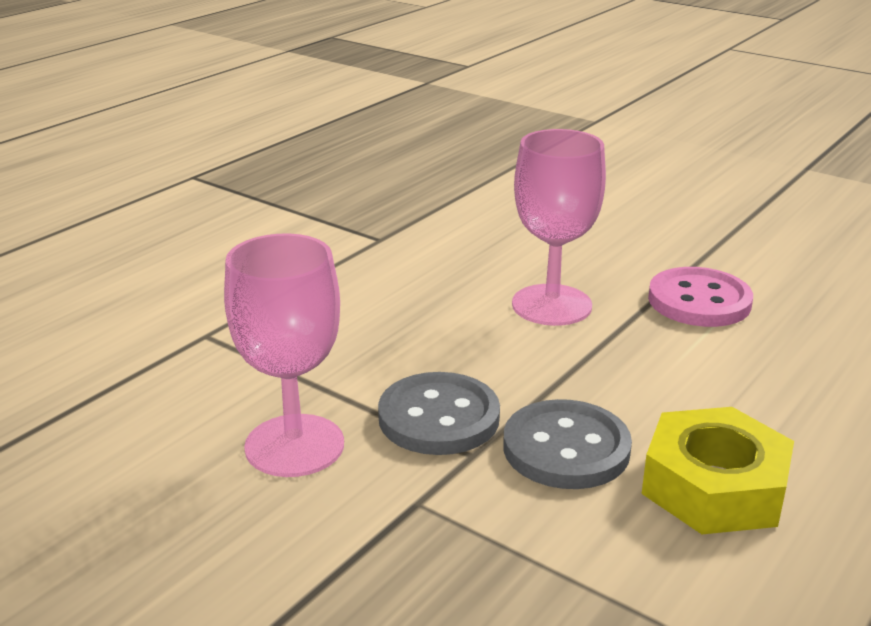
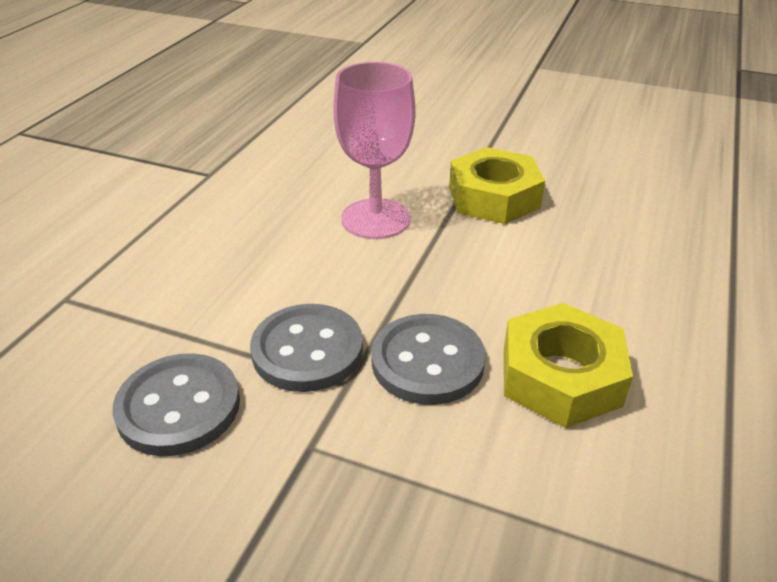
camera: 15 degrees left, 10 degrees up
pink goblet [224,233,344,477] -> grey button [113,353,240,456]
pink button [648,267,753,327] -> yellow nut [449,147,545,224]

